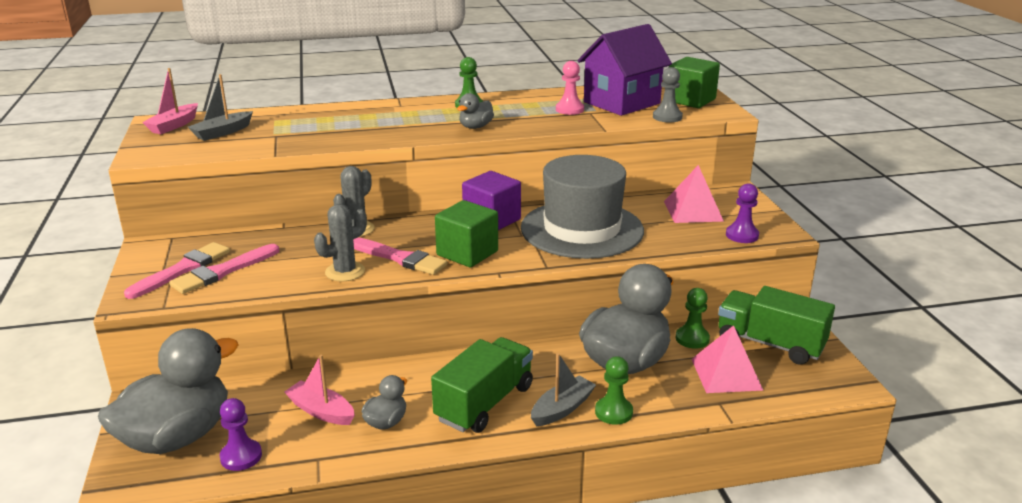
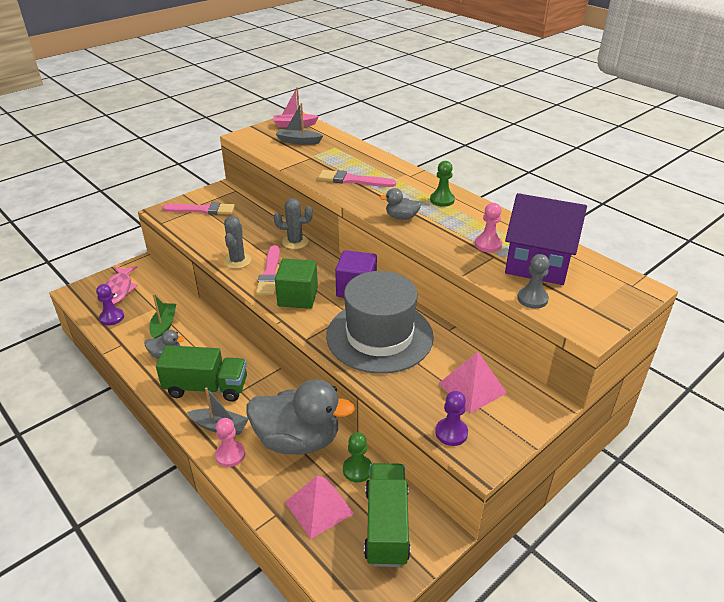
camera: 60 degrees right, 10 degrees up
grey duck [98,328,238,454] -> pink fish [105,266,138,305]
pink brush [169,244,279,294] -> pink brush moved to [318,170,396,187]
pink boat [284,355,355,425] -> green boat [149,294,176,339]
grey cactus [314,204,367,281] -> grey cactus turned 75 degrees clockwise [224,216,251,269]
green pawn [595,356,633,425] -> pink pawn [215,418,245,467]
green cube [669,57,720,108] -> none

